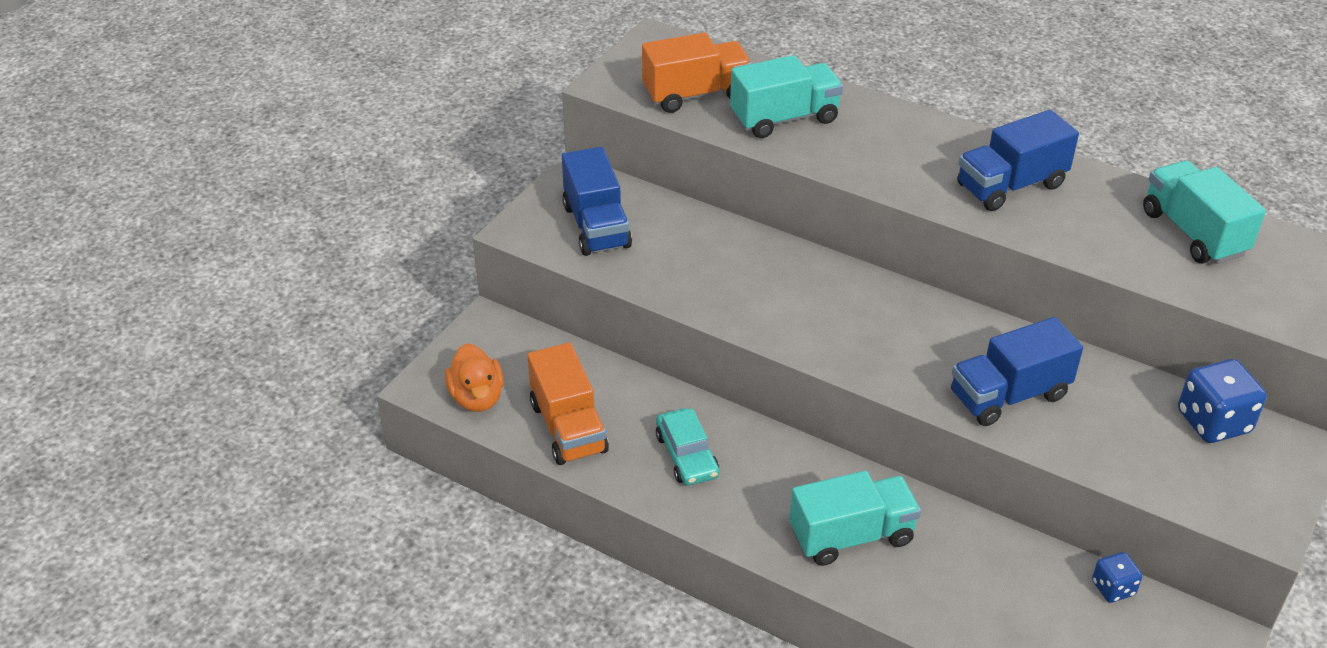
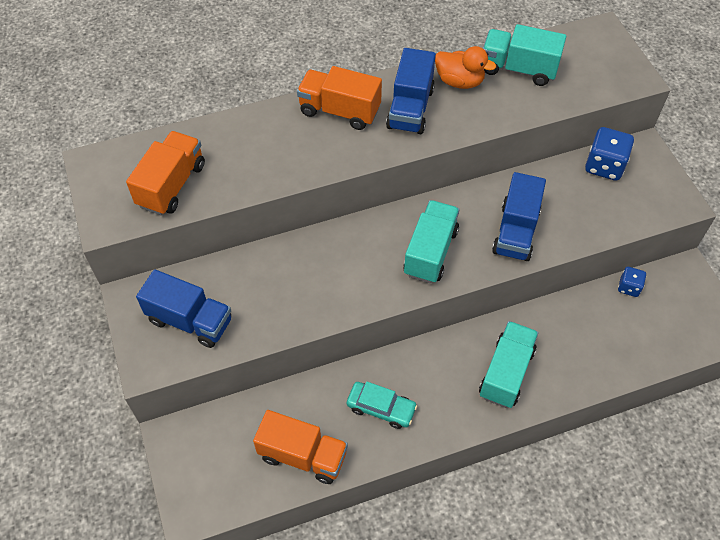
camera: 50 degrees left, 15 degrees up
orange duck [445,343,504,412] -> orange duck moved to [435,46,496,89]
turquoise truck [730,55,843,138] -> turquoise truck moved to [404,200,460,283]
none -> orange truck [297,66,382,130]

